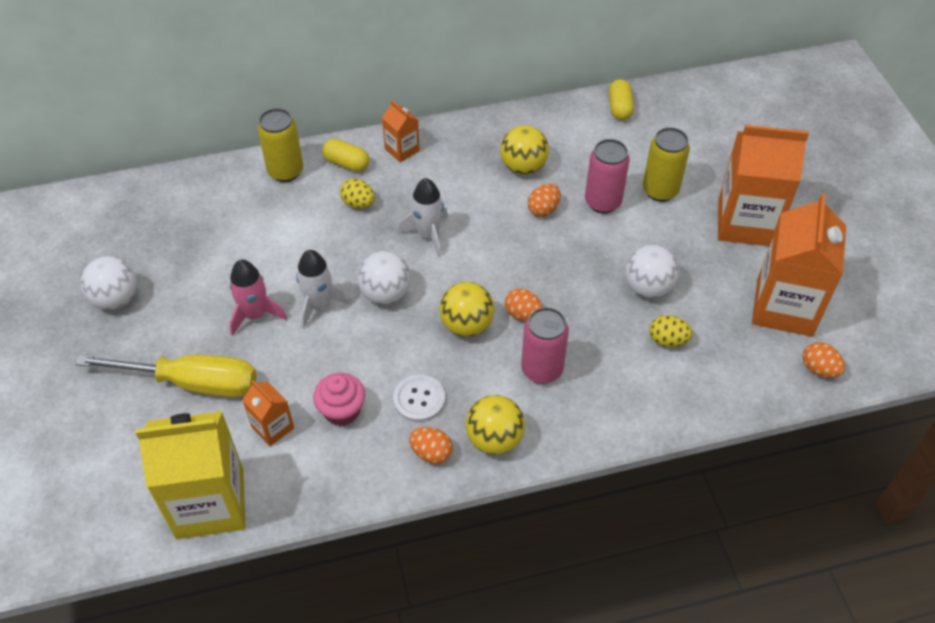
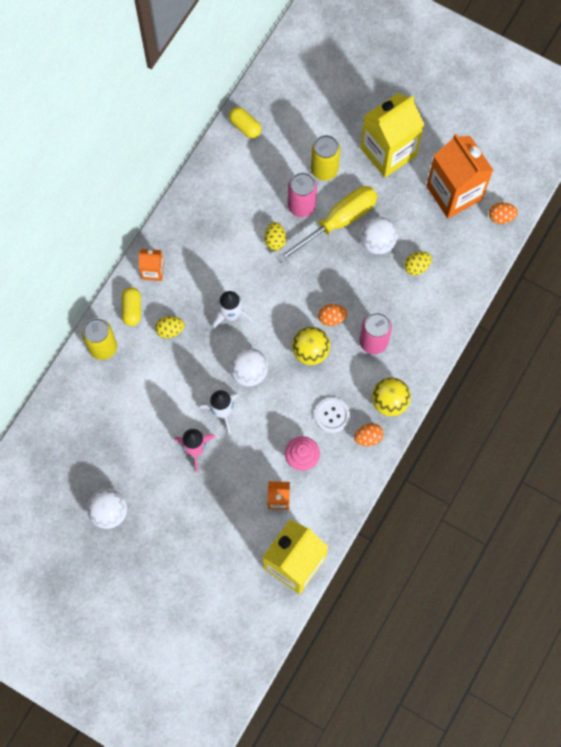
camera: 45 degrees left, 20 degrees up
yellow screwdriver [75,355,257,397] -> yellow screwdriver moved to [277,186,378,263]
yellow capsule [322,139,369,172] -> yellow capsule turned 75 degrees counterclockwise [122,287,141,326]
yellow ball [500,125,549,175] -> none
orange egg [528,184,561,217] -> yellow egg [265,222,286,251]
orange carton [718,125,809,246] -> yellow carton [360,93,424,178]

